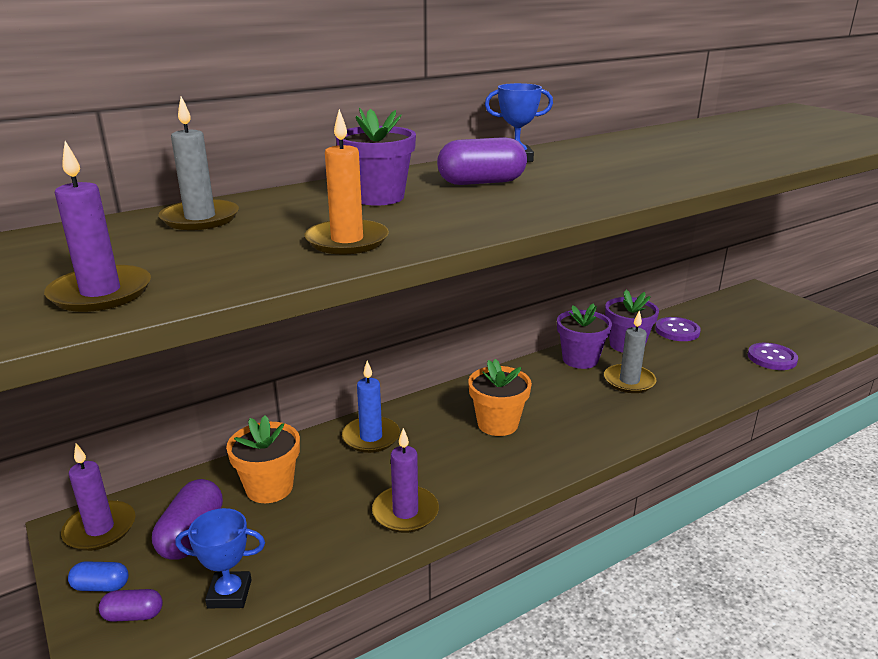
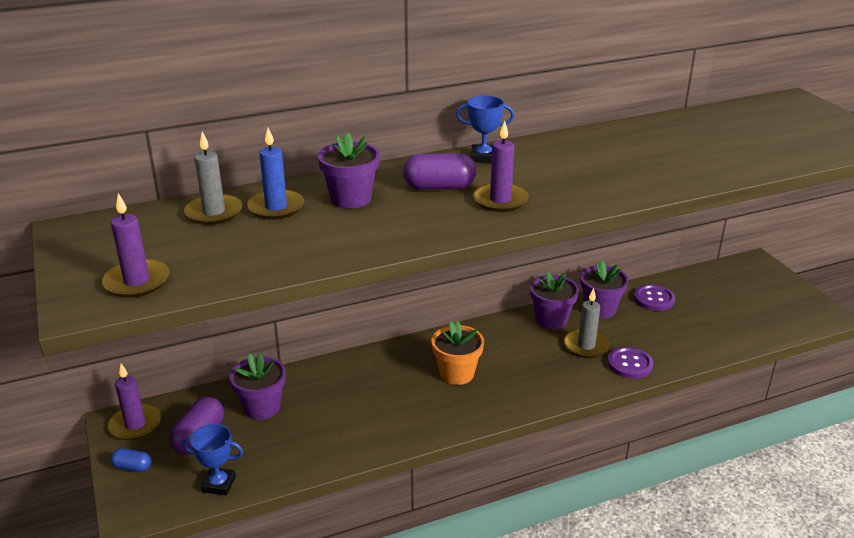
camera: 10 degrees right, 5 degrees up
purple capsule [99,589,163,622] -> none
orange flower pot [226,415,300,503] -> purple flower pot [230,353,286,420]
orange candle [305,109,389,254] -> none
blue candle [342,361,400,453] -> blue candle moved to [247,128,304,220]
purple candle [372,428,439,533] -> purple candle moved to [473,121,529,212]
purple button [747,343,798,370] -> purple button moved to [608,347,653,379]

